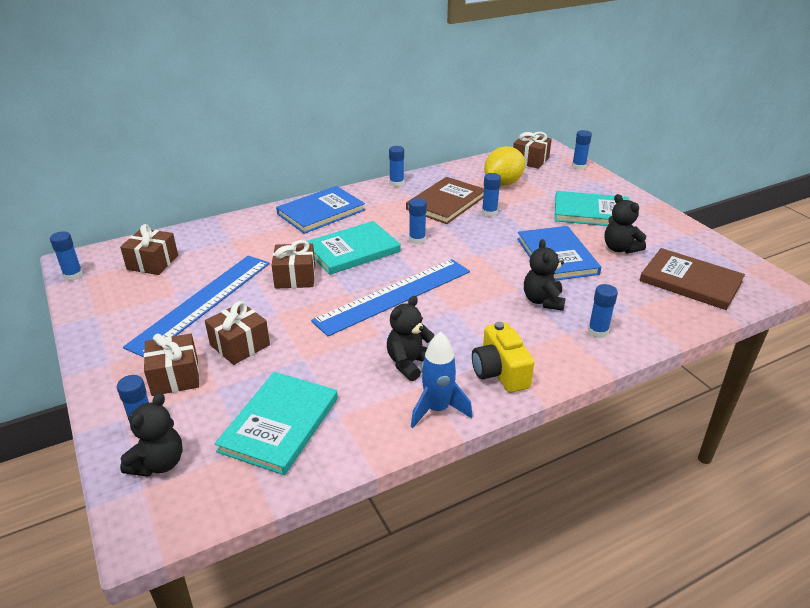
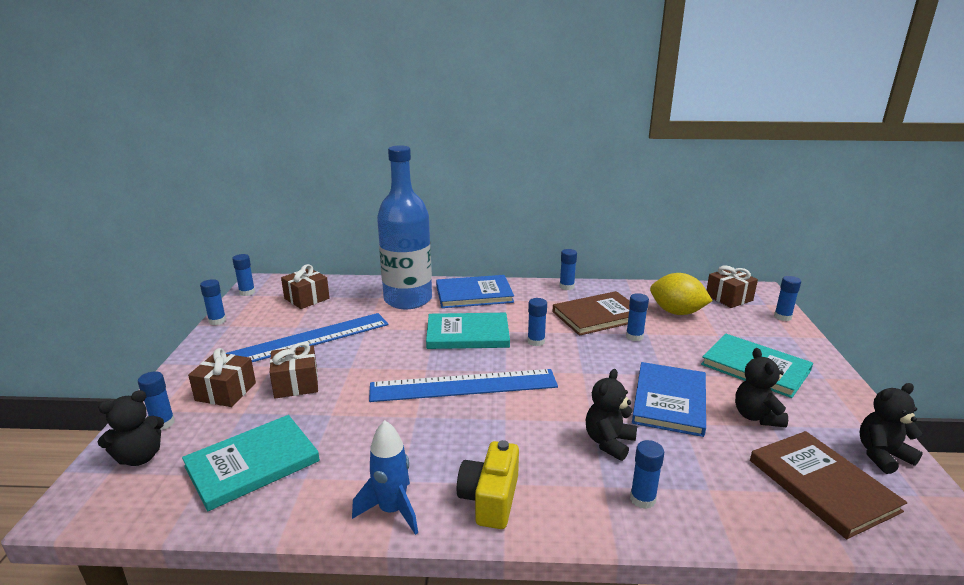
camera: 30 degrees right, 10 degrees down
brown gift [271,240,315,289] -> none
black teddy bear [387,296,434,381] -> black teddy bear moved to [860,383,923,474]
yellow lemon [484,146,525,186] -> yellow lemon turned 45 degrees clockwise [650,273,713,315]
none -> blue glue stick [200,279,226,325]
none -> blue bottle [377,145,432,309]

